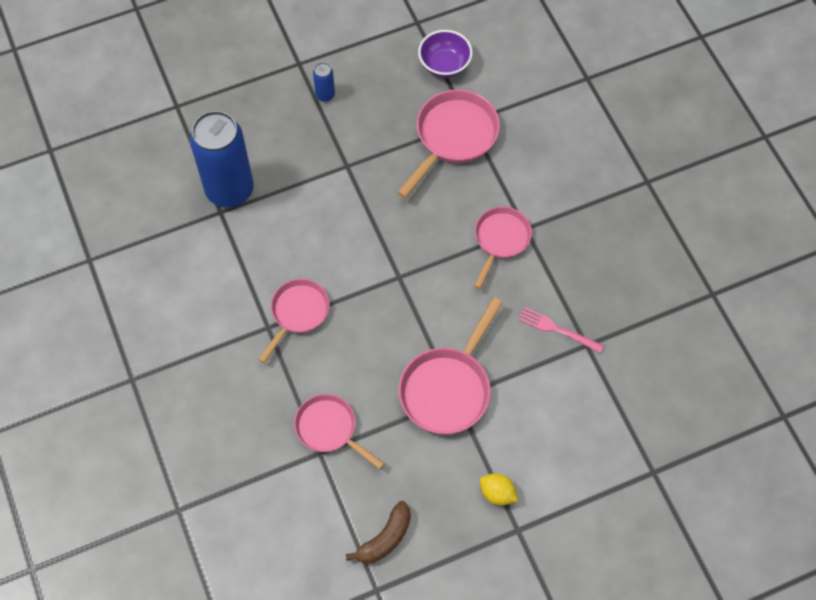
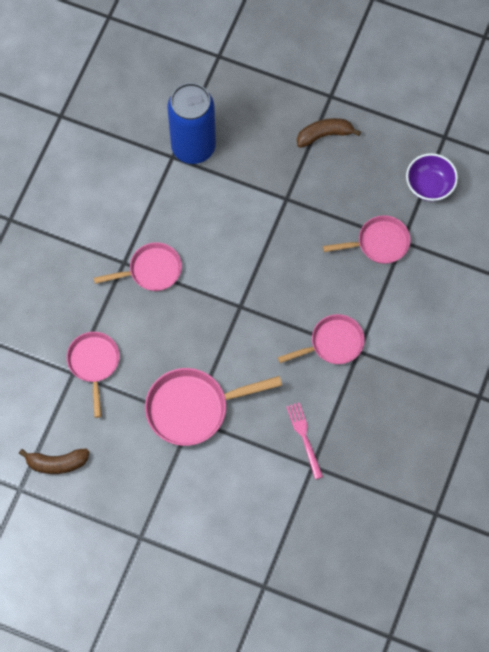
camera: 45 degrees right, 5 degrees up
blue can [313,62,335,102] -> brown banana [297,118,361,148]
pink pan [397,89,500,198] -> pink pan [323,215,411,264], size x0.66
yellow lemon [480,473,518,505] -> none

